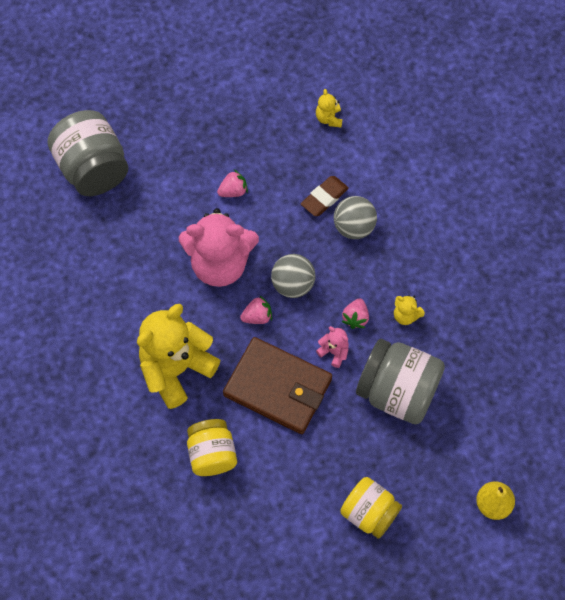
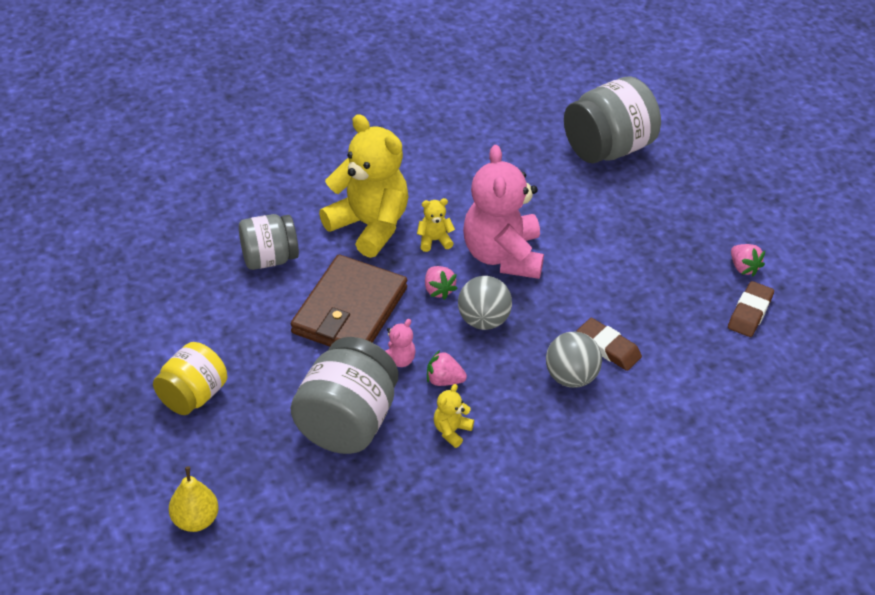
camera: 85 degrees right, 20 degrees down
yellow jar [187,419,237,476] -> grey jar [239,214,299,270]
pink strawberry [217,170,248,197] -> pink strawberry moved to [731,244,765,276]
yellow teddy bear [316,89,343,127] -> yellow teddy bear moved to [417,198,455,252]
none -> brown eraser [728,281,774,337]

